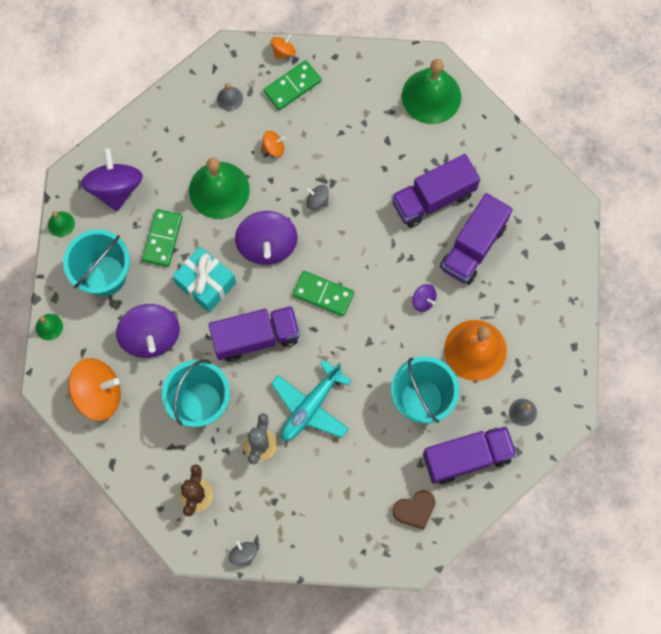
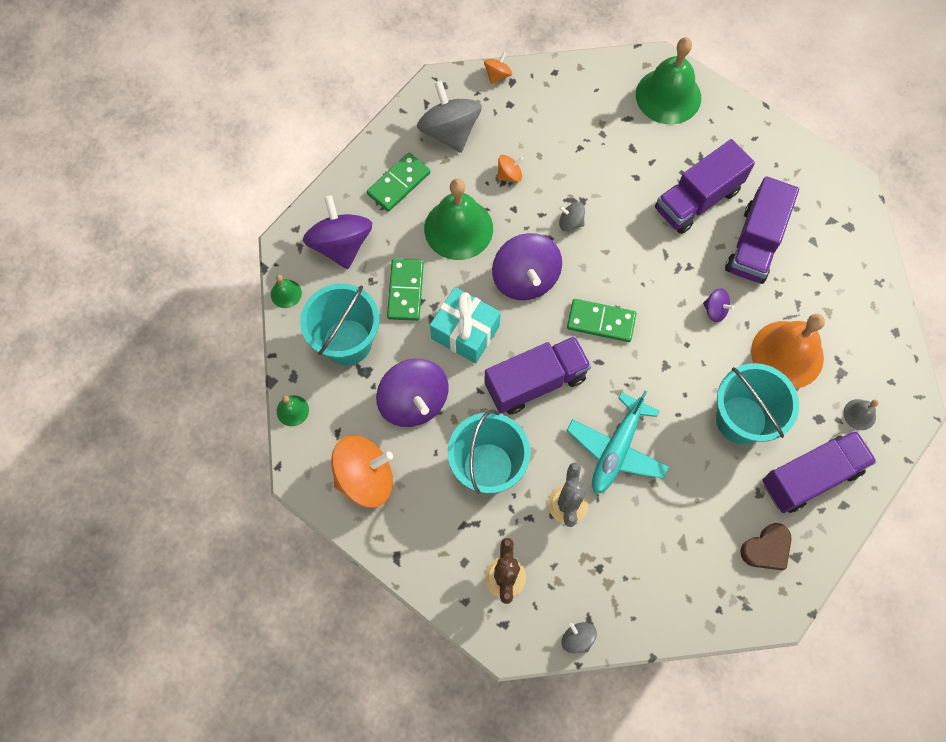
camera: 10 degrees left, 5 degrees down
grey bell [217,83,243,111] -> grey spinning top [417,81,482,153]
green domino [264,60,321,110] -> green domino moved to [367,153,430,212]

